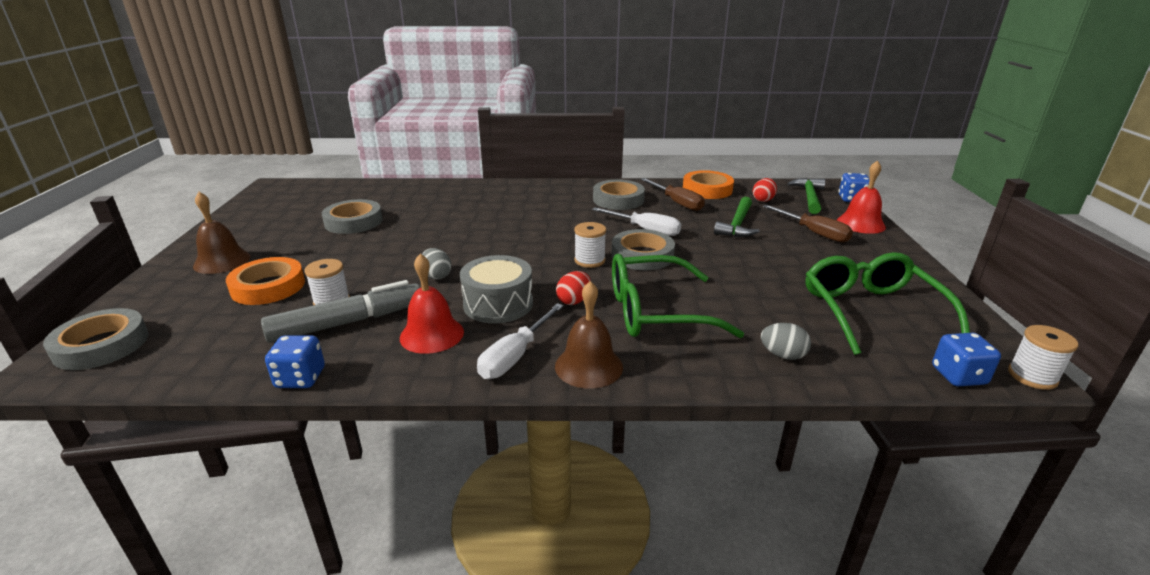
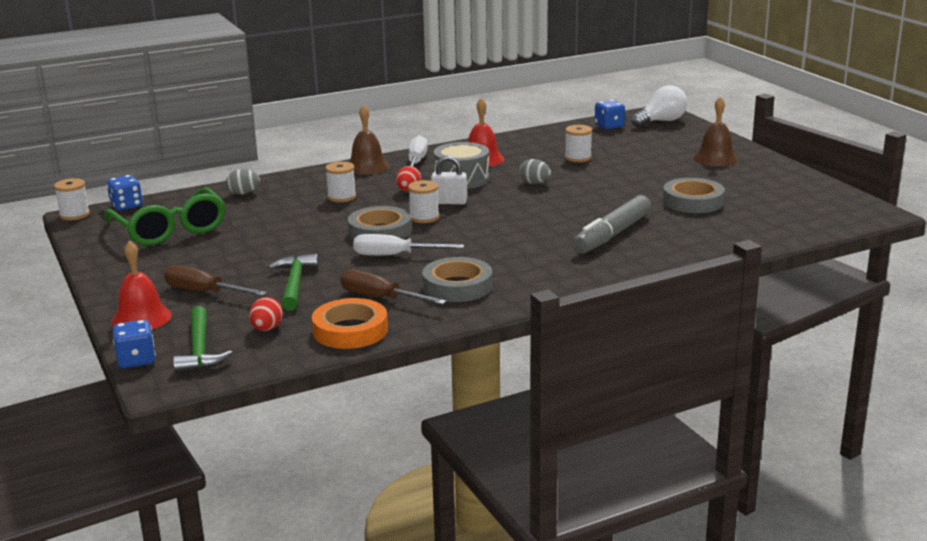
camera: 155 degrees right, 5 degrees down
grey tape [43,308,149,370] -> white light bulb [631,85,687,127]
orange tape [226,257,305,305] -> none
grey marker [261,280,420,343] -> grey marker moved to [572,195,651,254]
blue dice [265,335,325,388] -> blue dice moved to [595,100,625,129]
green glasses [612,254,744,338] -> white spool [325,161,356,202]
none -> white padlock [431,155,467,205]

